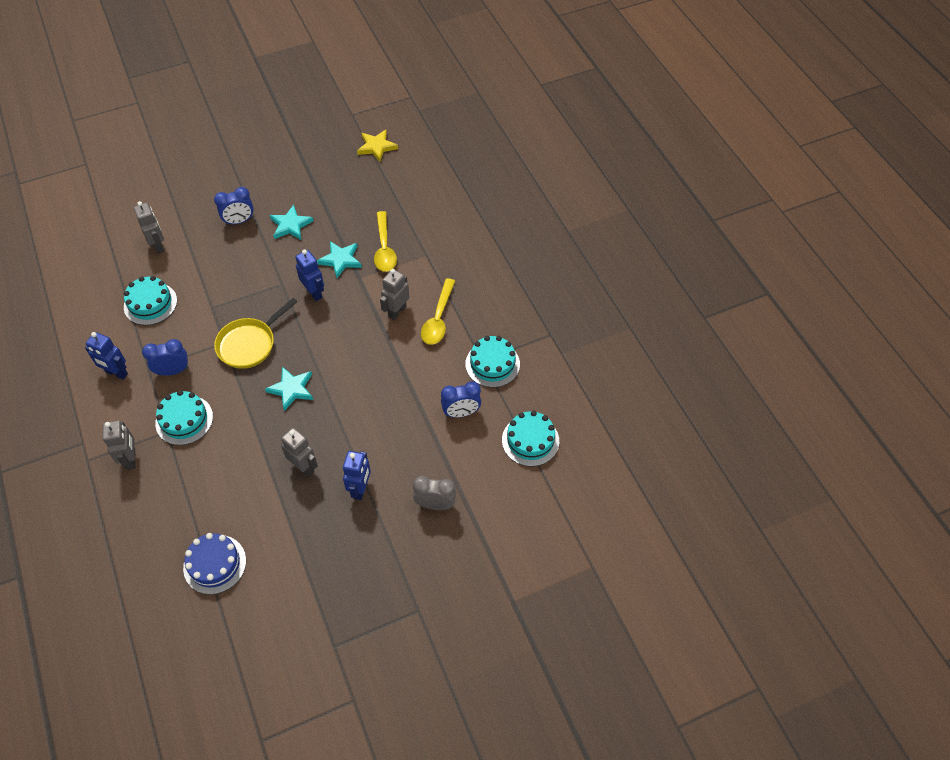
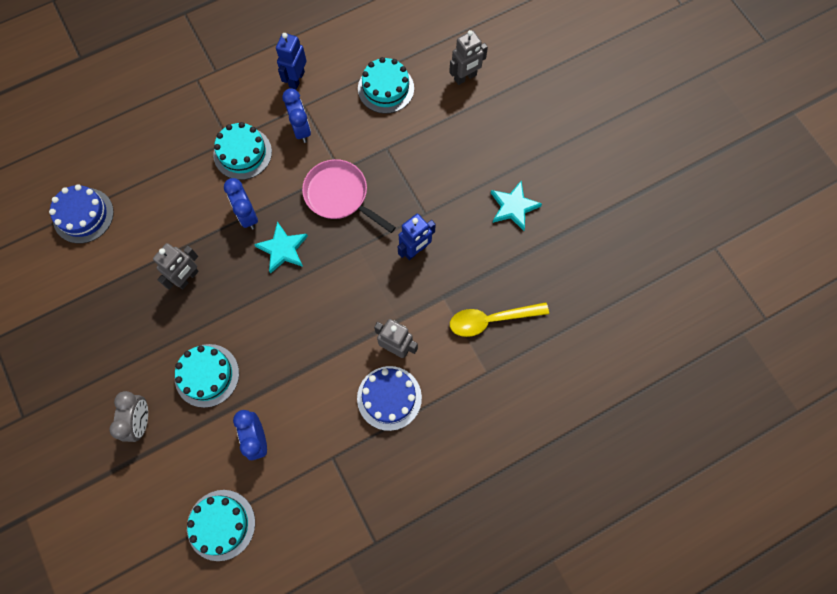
camera: 85 degrees right, 15 degrees up
grey robot [103,420,136,470] -> none
blue clock [214,187,254,225] -> blue clock moved to [224,178,258,230]
yellow pan [214,298,298,369] -> pink pan [302,159,396,233]
turquoise star [317,241,362,278] -> none
blue robot [343,451,371,500] -> none
yellow star [357,130,398,162] -> none
yellow spoon [421,278,455,345] -> blue cake [357,366,422,431]
turquoise cake [465,336,520,388] -> turquoise cake moved to [175,344,239,408]

